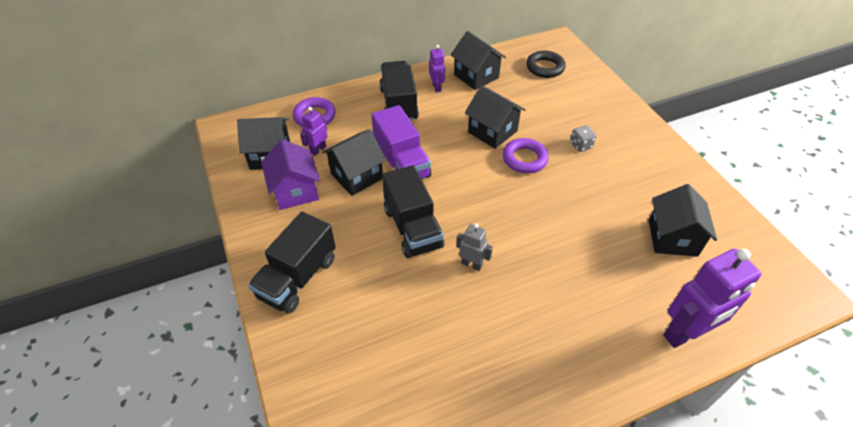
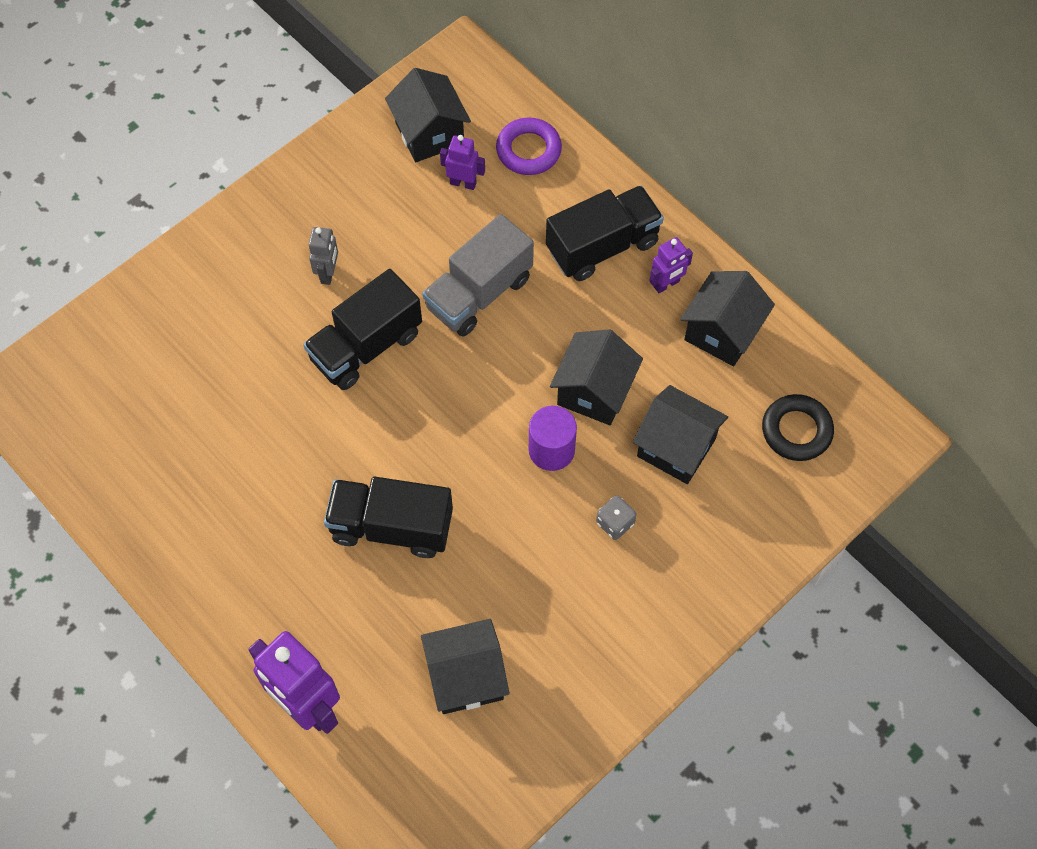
camera: 70 degrees right, 15 degrees up
black truck [248,212,335,313] -> black truck moved to [324,477,453,558]
purple house [261,139,320,210] -> none
black house [322,129,387,196] -> black house moved to [633,385,728,484]
purple truck [371,105,431,179] -> grey truck [422,214,534,336]
grey robot [456,223,493,271] -> grey robot moved to [309,227,338,285]
purple ring [503,138,549,173] -> purple cylinder [529,406,577,471]

